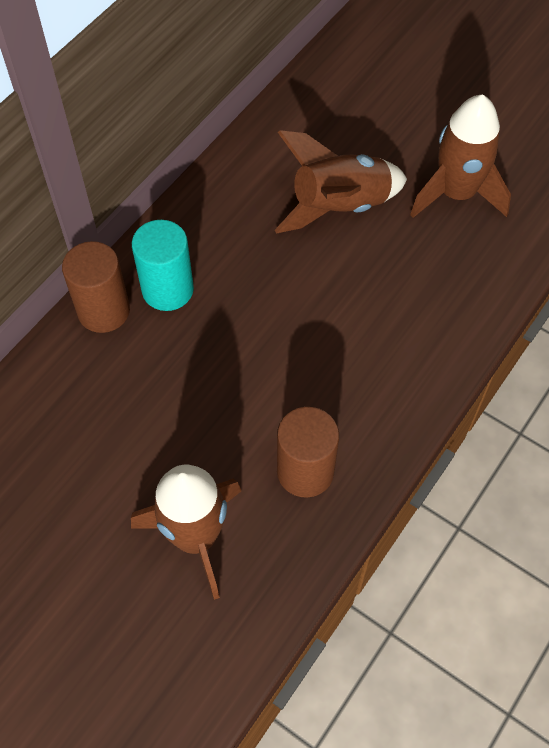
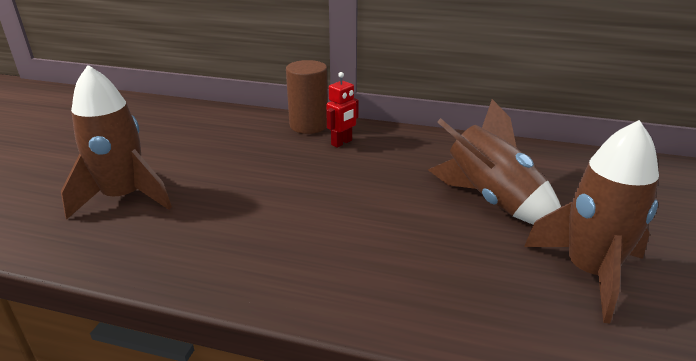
camera: 70 degrees right, 30 degrees down
turquoise cylinder [132,220,194,311] -> red robot [326,72,359,148]
brown cylinder [277,407,339,498] -> none

